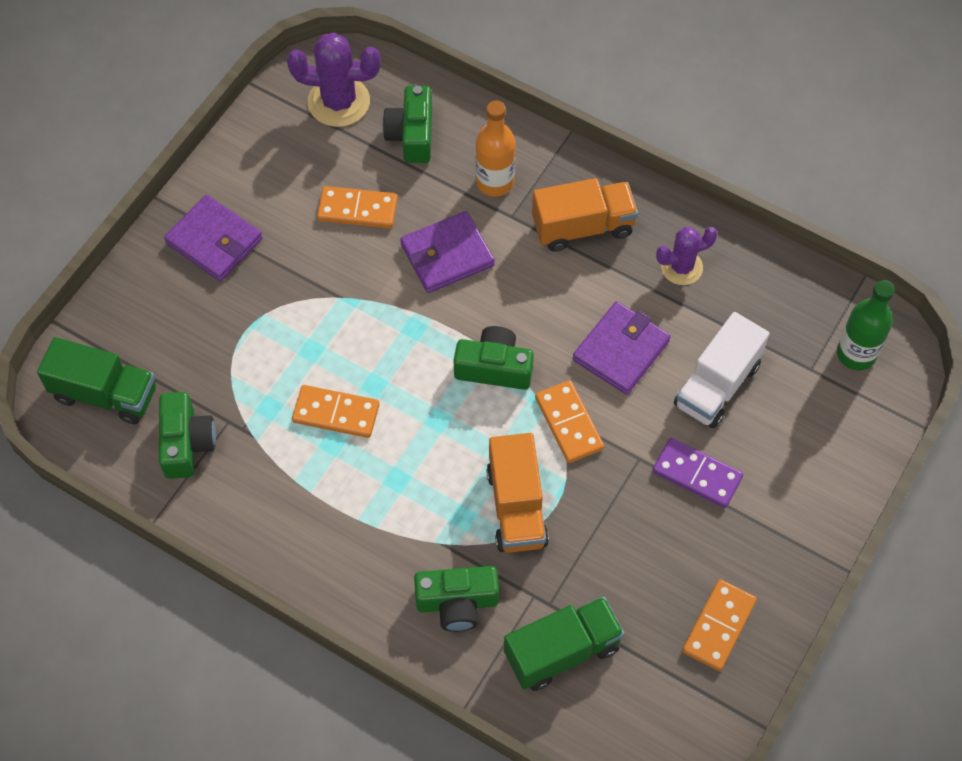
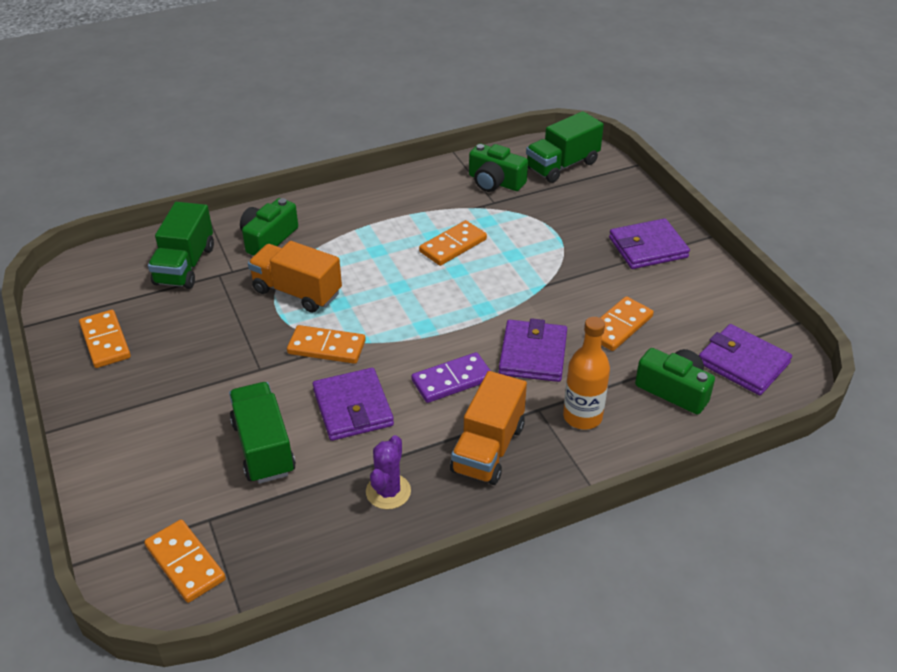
camera: 125 degrees right, 20 degrees down
purple cactus [287,32,381,127] -> purple wallet [699,324,792,395]
green camera [454,326,534,390] -> none
purple domino [652,438,743,508] -> purple domino moved to [411,352,491,403]
white truck [674,312,770,428] -> green truck [229,382,296,484]
green bottle [837,280,895,370] -> orange domino [145,519,226,603]

